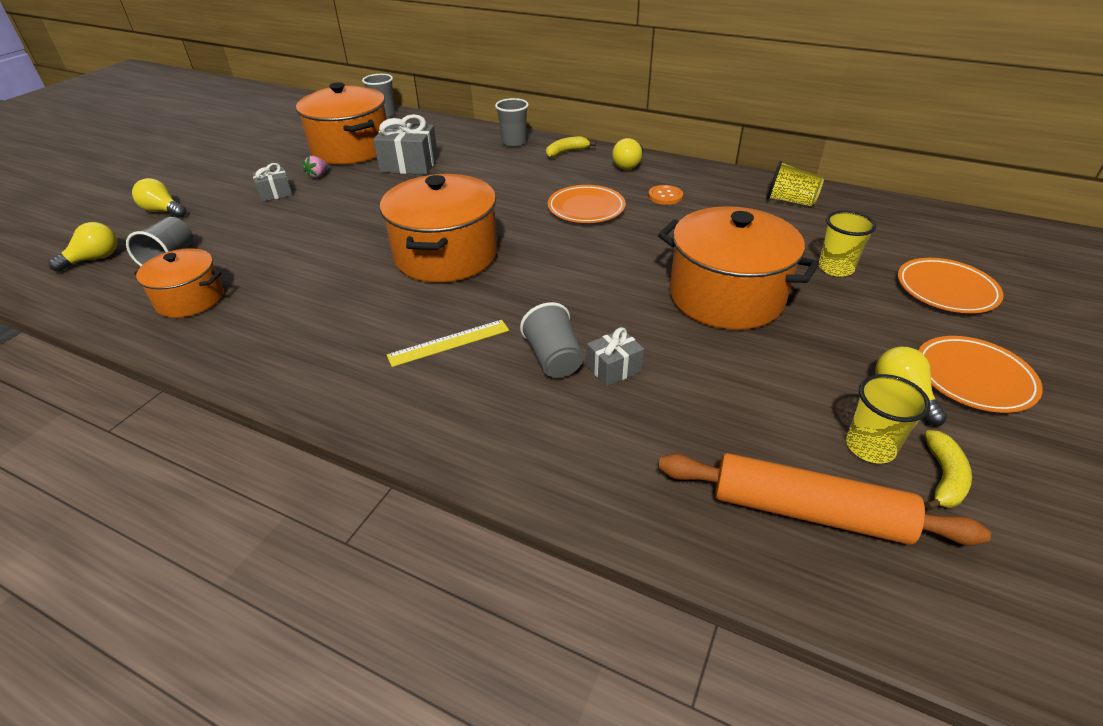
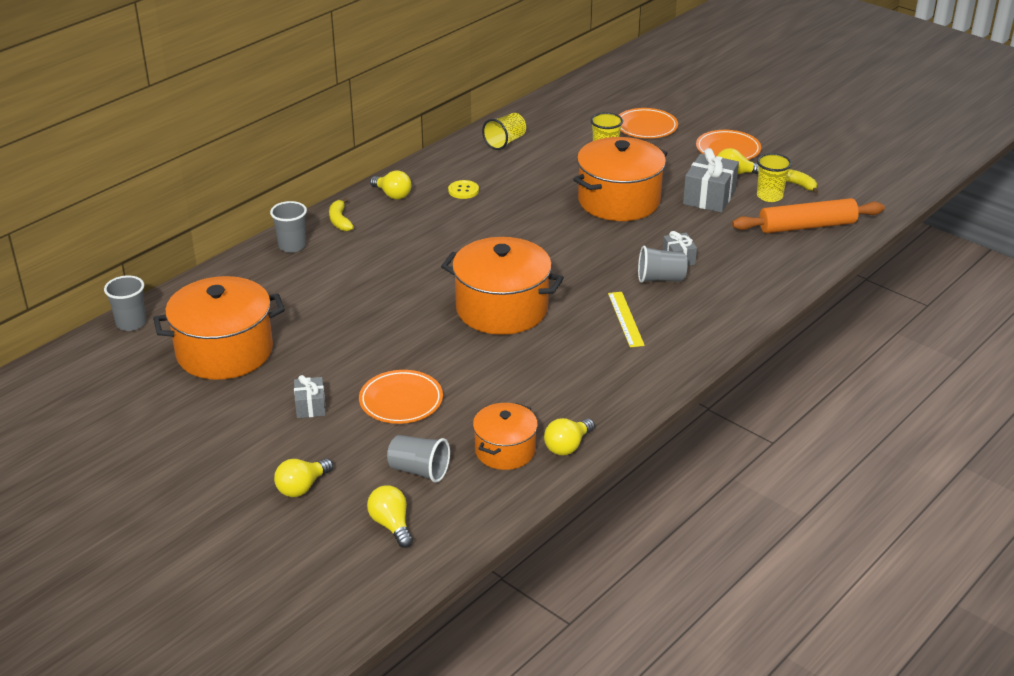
camera: 75 degrees left, 5 degrees down
pink strawberry [303,156,328,179] -> none
grey gift [373,114,438,175] -> grey gift moved to [683,148,739,213]
orange plate [548,185,626,223] -> orange plate moved to [359,370,443,424]
orange button [648,185,683,205] -> yellow button [448,180,479,199]
orange rolling pin [658,453,991,546] -> orange rolling pin turned 45 degrees clockwise [732,198,885,233]
none -> yellow light bulb [544,418,595,455]

